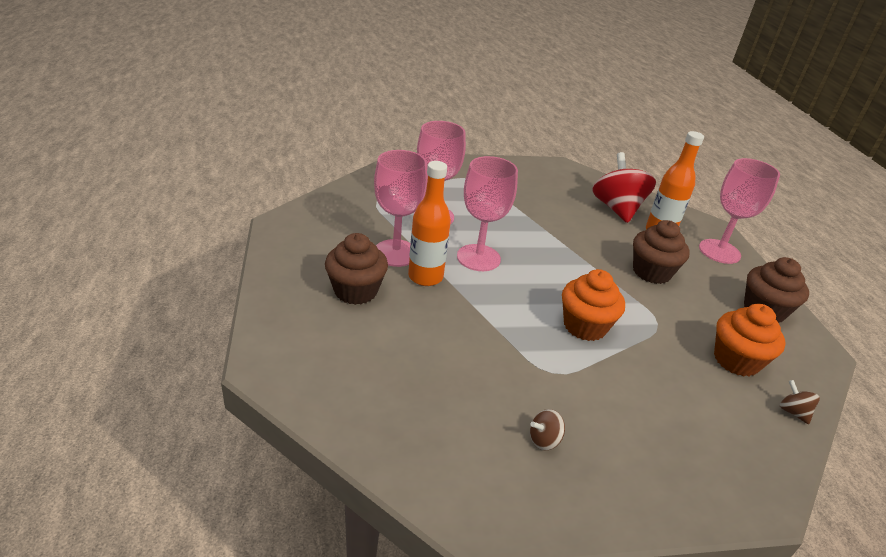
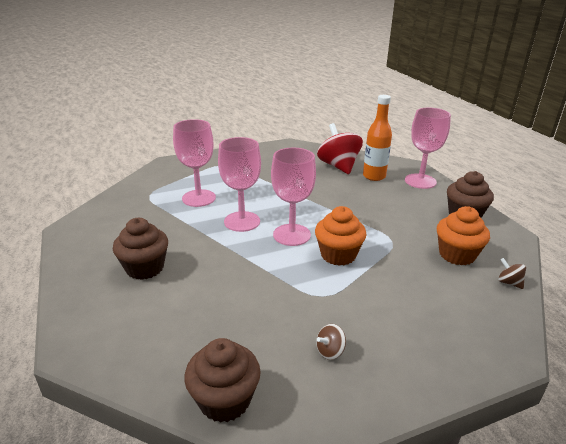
camera: 10 degrees left, 5 degrees down
pink goblet [374,150,428,267] -> pink goblet moved to [271,148,316,246]
orange bottle [408,161,451,286] -> none
brown cupcake [633,220,690,284] -> brown cupcake moved to [184,338,261,423]

